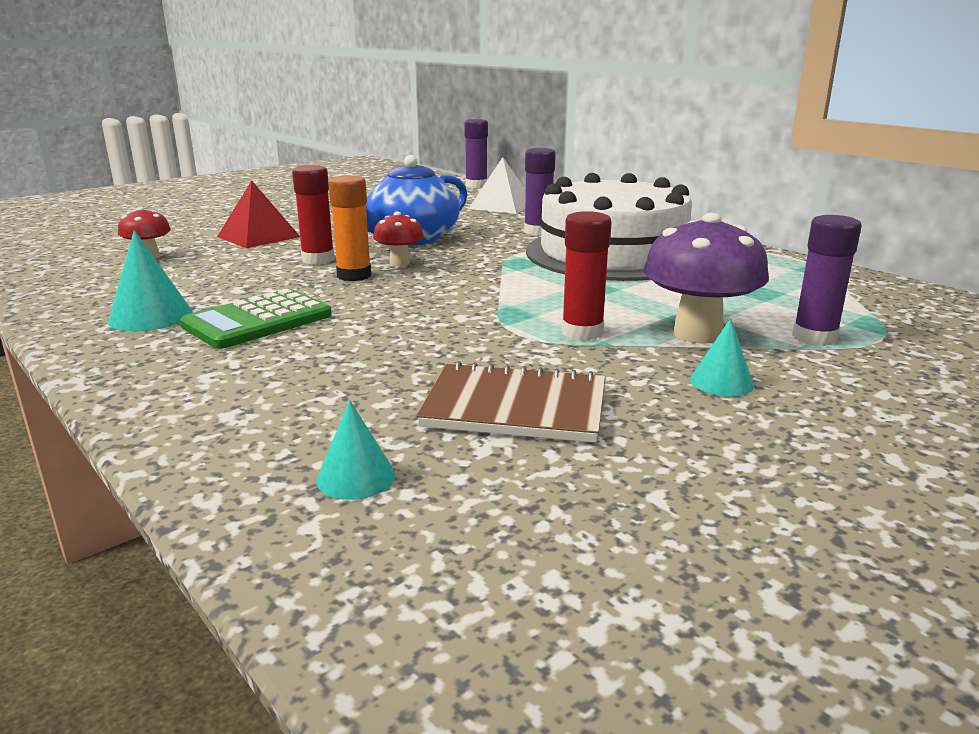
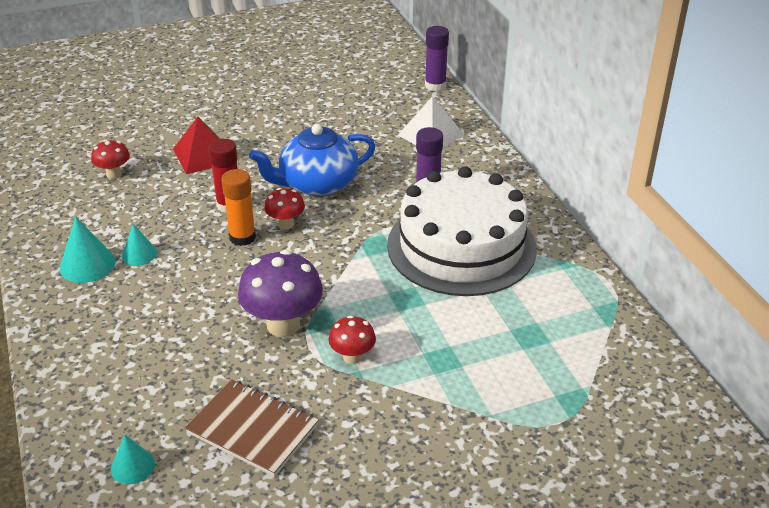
camera: 20 degrees right, 15 degrees up
green calculator [180,288,332,349] -> none
red glue stick [562,211,612,340] -> red mushroom [329,315,376,364]
purple mushroom [644,213,769,344] -> purple mushroom moved to [238,250,323,337]
turquoise cone [690,318,754,396] -> turquoise cone moved to [122,224,157,265]
purple glue stick [792,215,862,346] -> none

